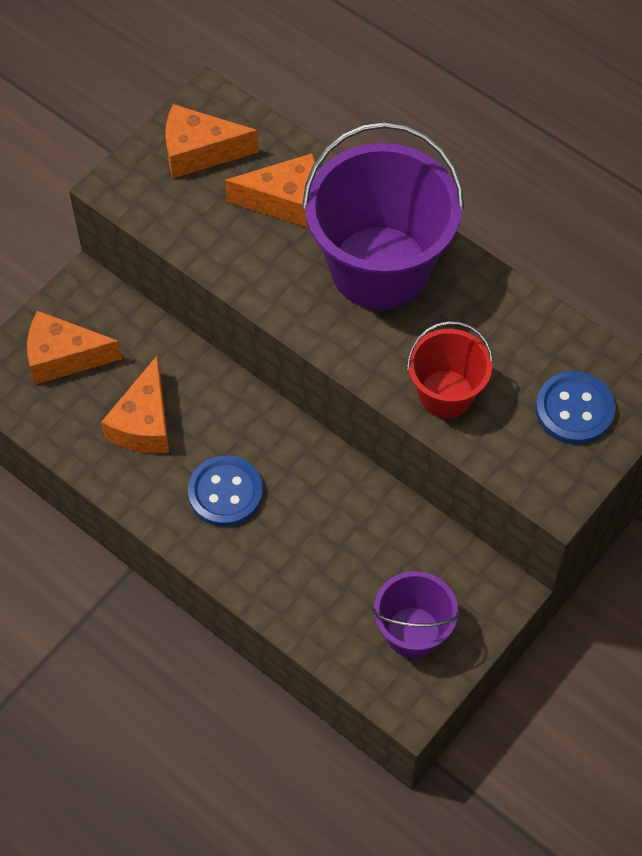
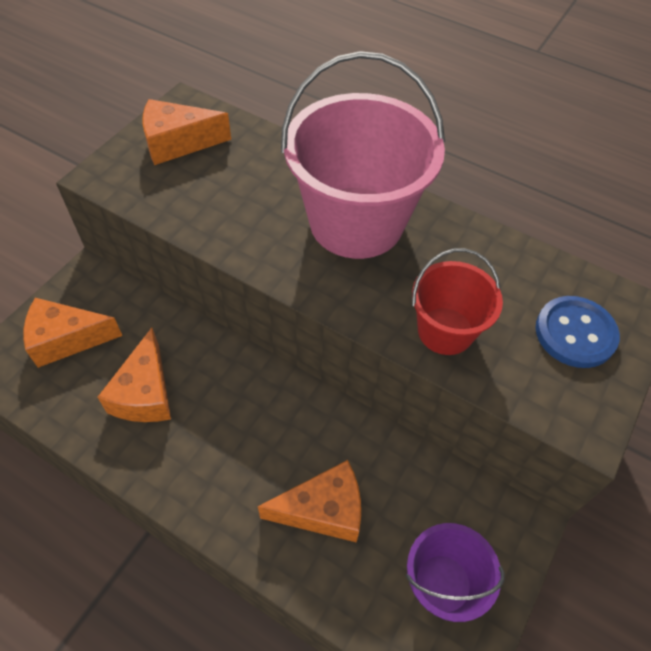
camera: 10 degrees left, 5 degrees down
blue button [188,456,263,527] -> none
orange cheese [225,153,318,228] -> orange cheese moved to [258,460,361,543]
purple bucket [302,122,464,310] -> pink bucket [281,51,445,259]

